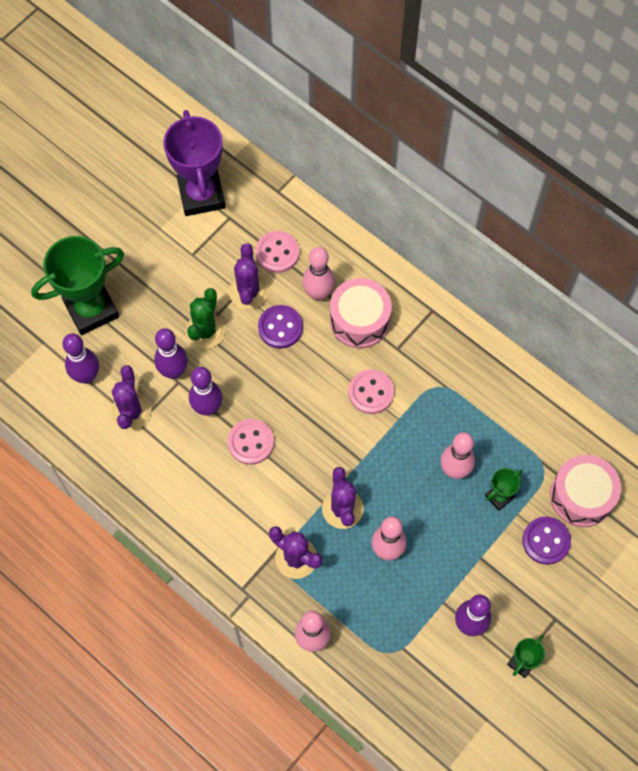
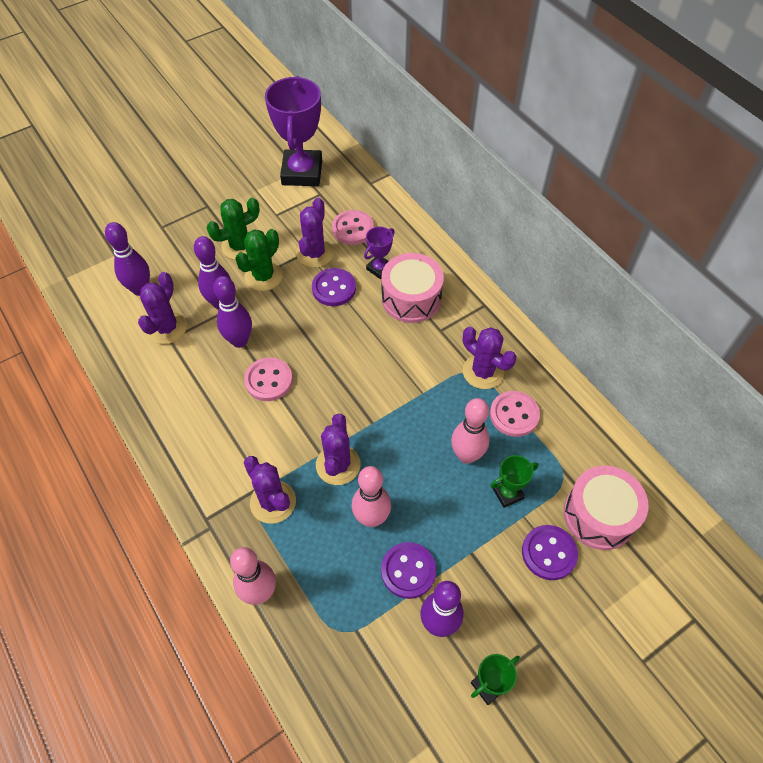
camera: 15 degrees right, 10 degrees down
green trophy [31,236,124,335] -> none
pink bowling pin [302,247,335,301] -> purple trophy [364,227,395,279]
pink button [348,369,394,414] -> pink button moved to [490,391,540,437]
none -> green cactus [207,198,260,260]
none -> purple button [381,542,436,599]
none -> purple cactus [463,327,516,389]

